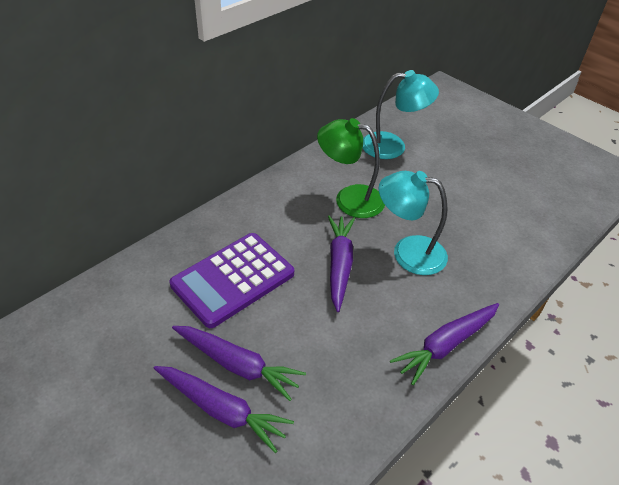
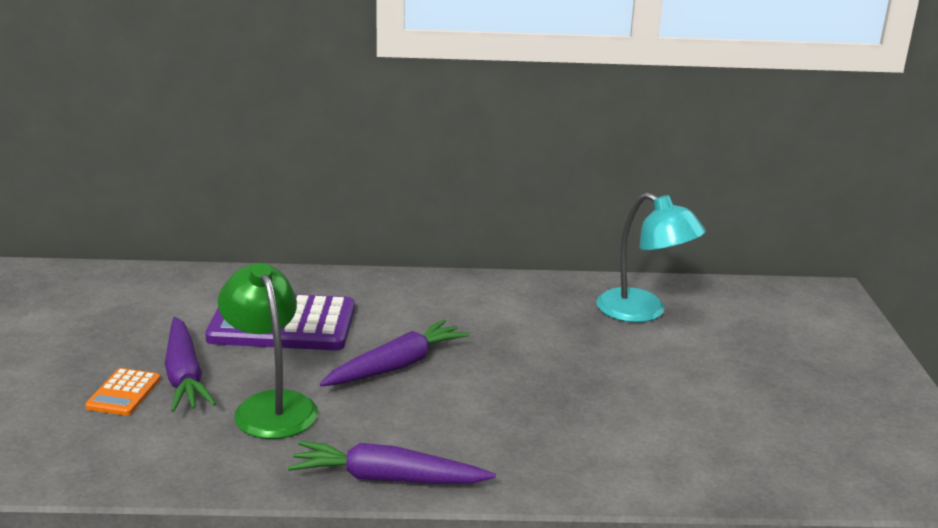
camera: 45 degrees right, 20 degrees down
purple carrot [154,366,294,453] -> orange calculator [85,368,161,416]
green lamp [317,118,385,218] -> green lamp moved to [218,263,318,439]
turquoise lamp [379,171,448,275] -> none

